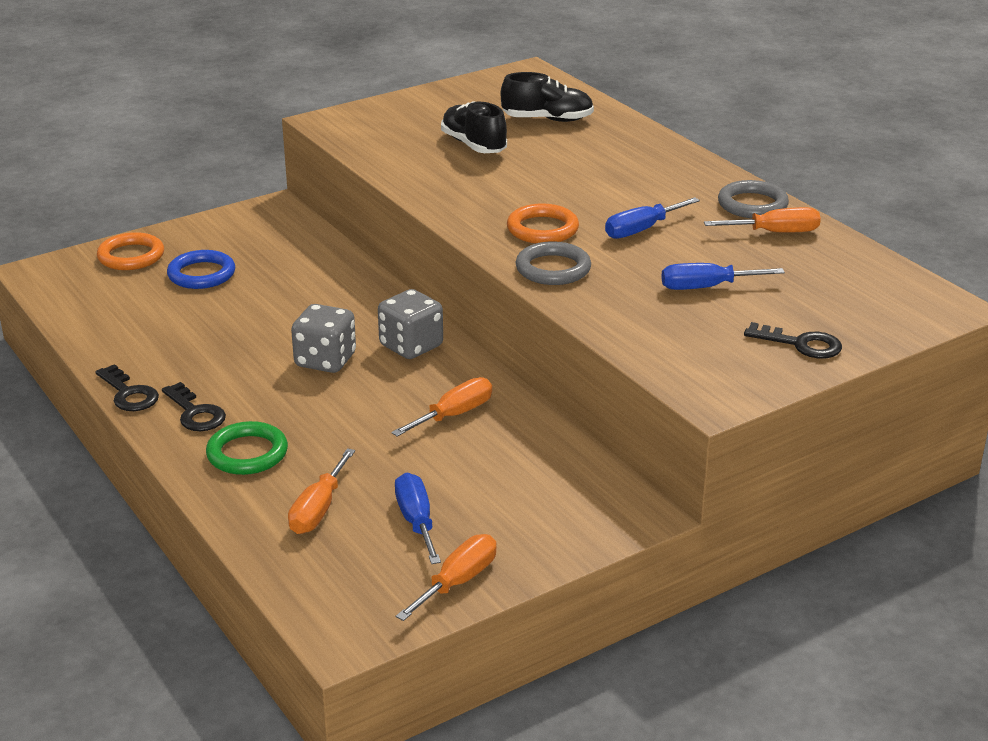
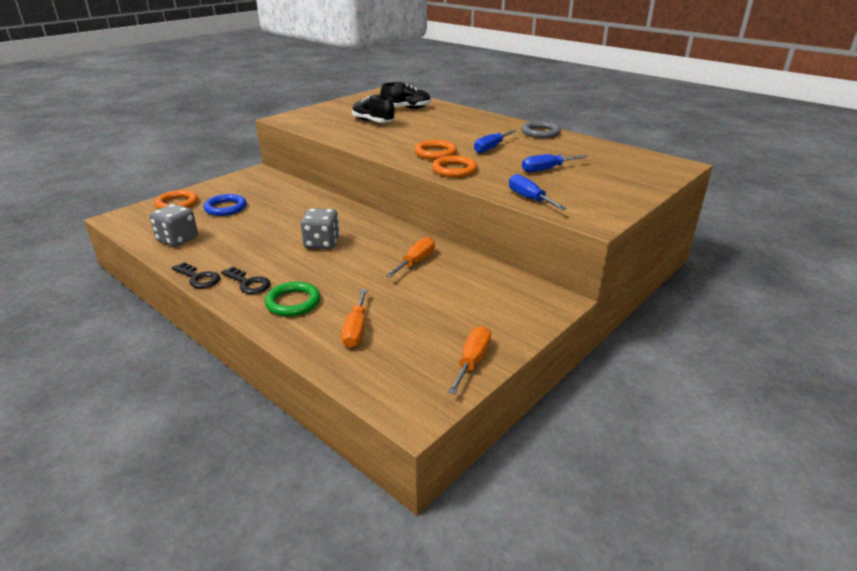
camera: 15 degrees left, 0 degrees up
grey dice [378,289,443,359] -> grey dice moved to [150,204,198,246]
blue screwdriver [395,472,441,564] -> blue screwdriver moved to [509,174,567,210]
grey ring [515,241,591,285] -> orange ring [432,156,477,178]
orange screwdriver [704,207,821,233] -> none
black key [744,322,842,358] -> none

